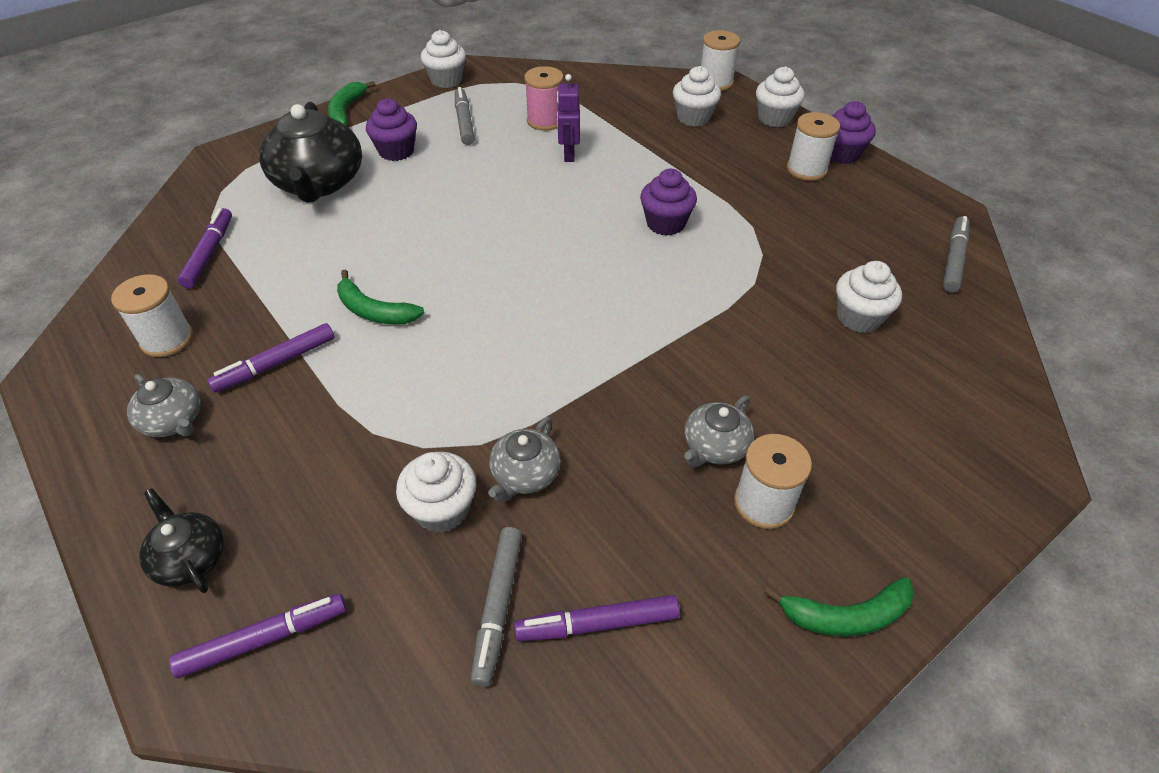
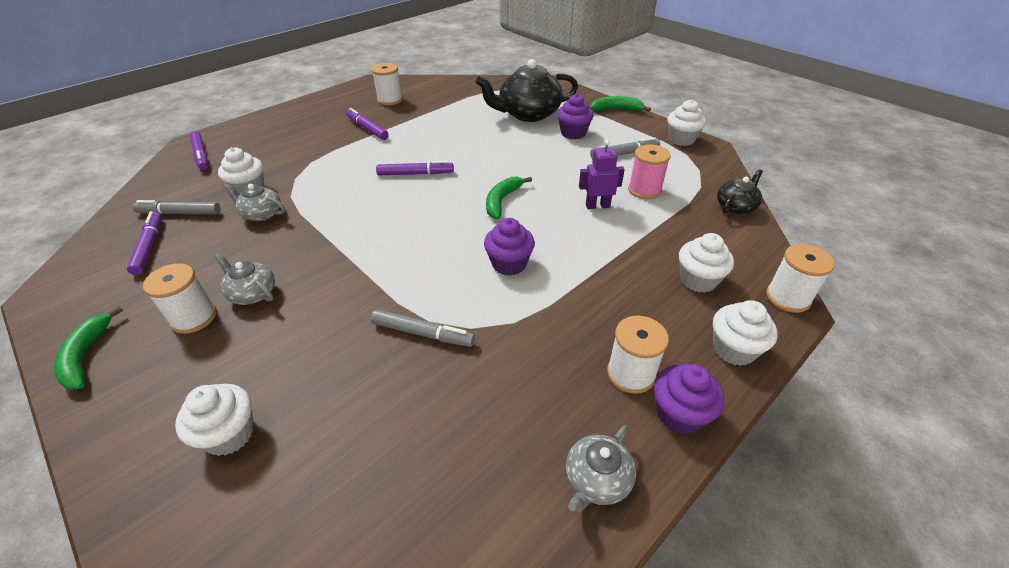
camera: 85 degrees right, 5 degrees down
grey teapot [127,374,201,437] -> grey teapot moved to [566,425,636,512]
black teapot [139,488,224,593] -> black teapot moved to [717,169,763,214]
purple marker [178,208,232,289] -> purple marker moved to [376,160,454,176]
green banana [337,270,424,324] -> green banana moved to [486,177,532,219]
white cupcake [836,261,902,333] -> white cupcake moved to [175,384,254,456]
grey marker [943,216,969,293] -> grey marker moved to [371,309,475,347]

